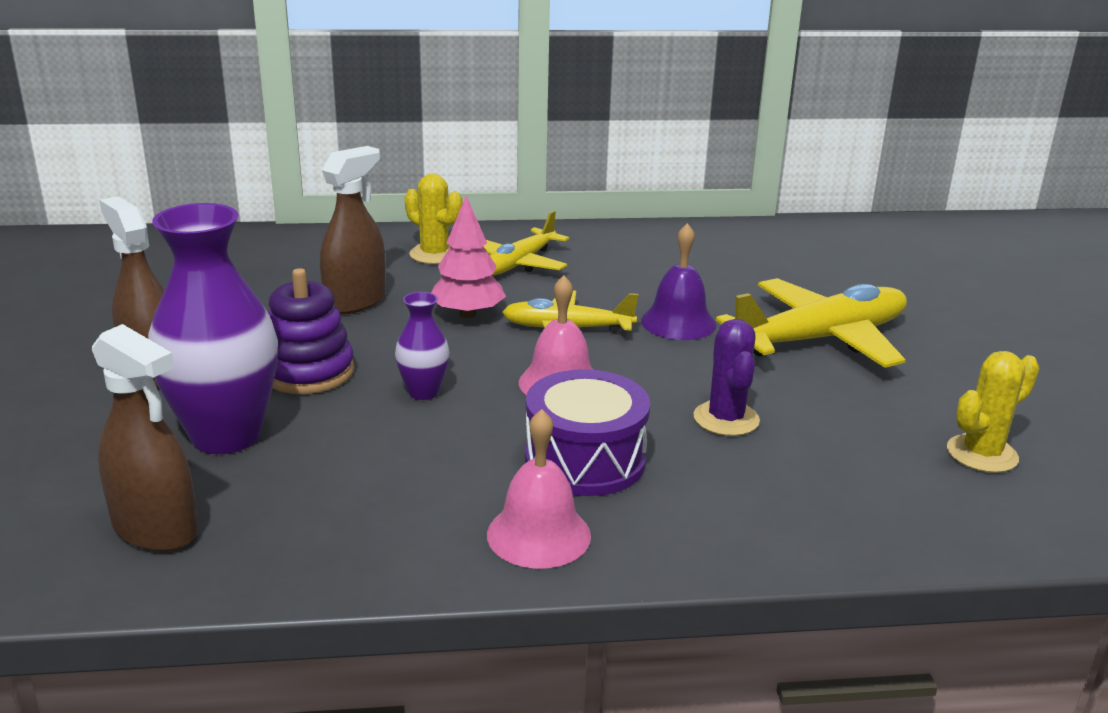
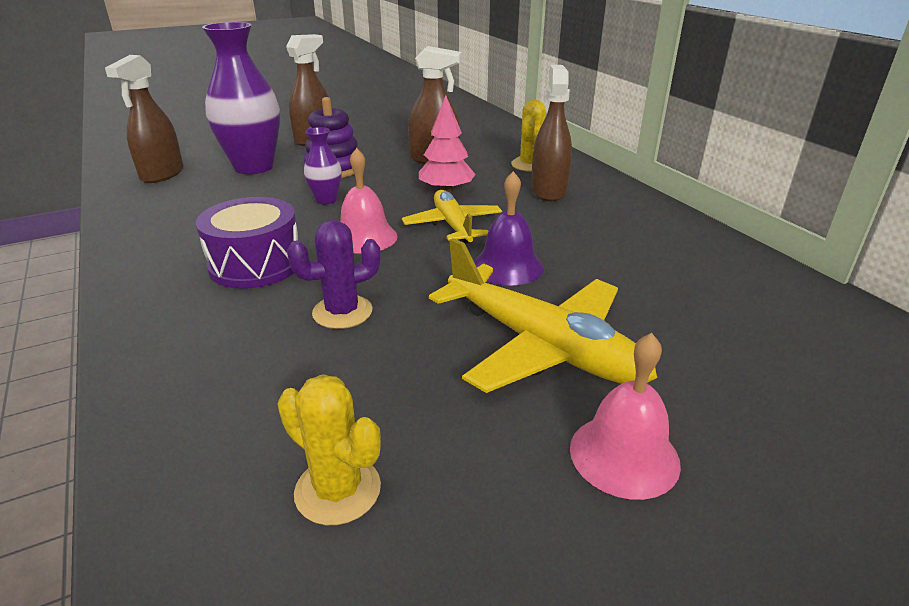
camera: 70 degrees right, 5 degrees up
yellow plane [483,211,569,275] -> brown spray bottle [531,65,572,201]
pink bell [487,409,591,569] -> pink bell moved to [570,333,681,500]

